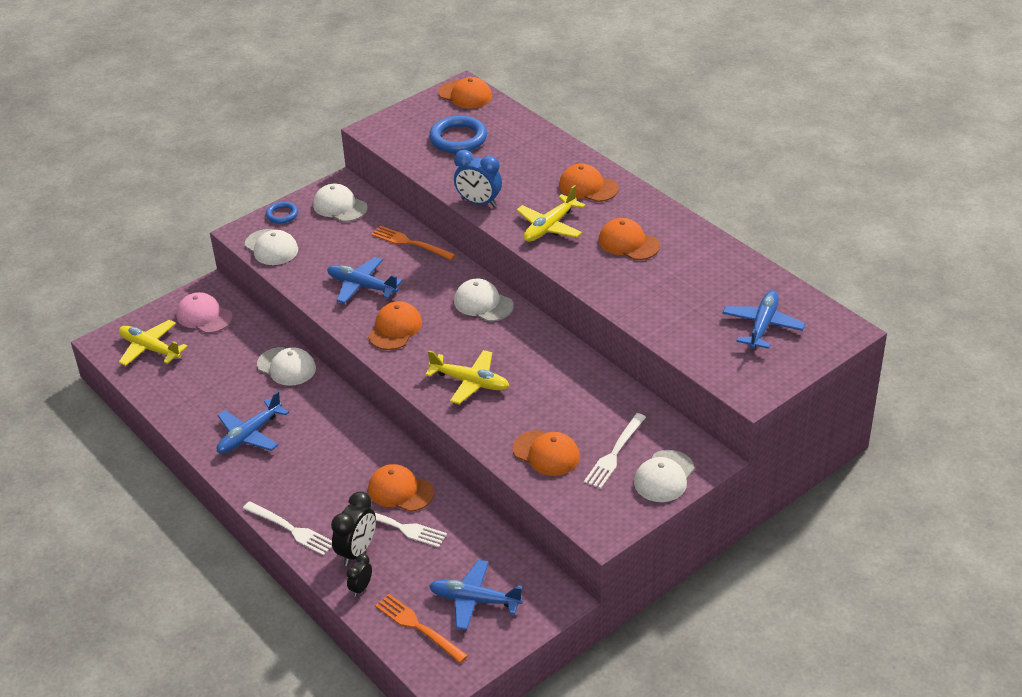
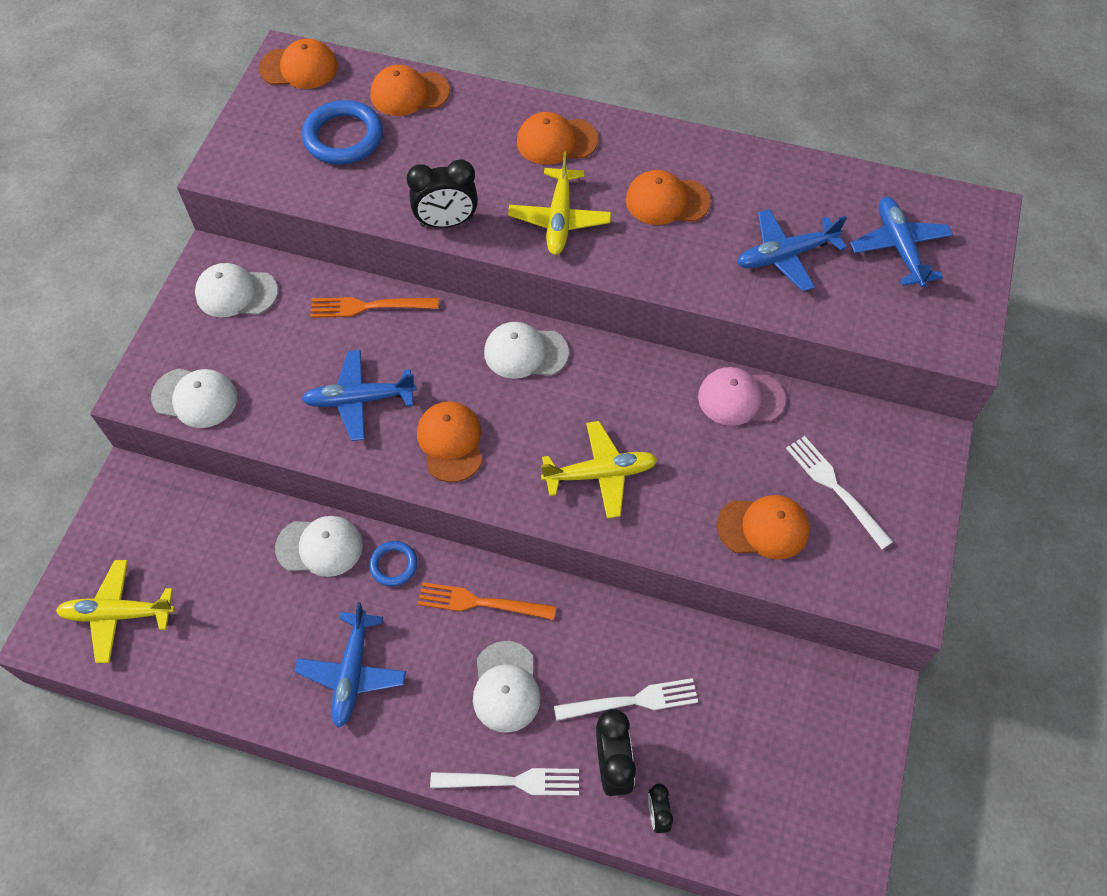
camera: 35 degrees left, 20 degrees up
pink cap [176,292,233,333] -> pink cap moved to [698,367,786,426]
blue ring [266,201,298,224] -> blue ring moved to [369,541,418,587]
orange cap [368,464,434,512] -> orange cap moved to [371,65,450,116]
orange fork [375,594,468,663] -> orange fork moved to [418,582,556,620]
blue plane [429,560,523,630] -> blue plane moved to [737,209,847,292]
blue clock [454,150,502,207] -> black clock [407,159,478,228]
white fork [584,413,646,489] -> white fork turned 150 degrees clockwise [786,436,893,549]
white cap [634,450,695,502] -> white cap moved to [473,641,541,733]

